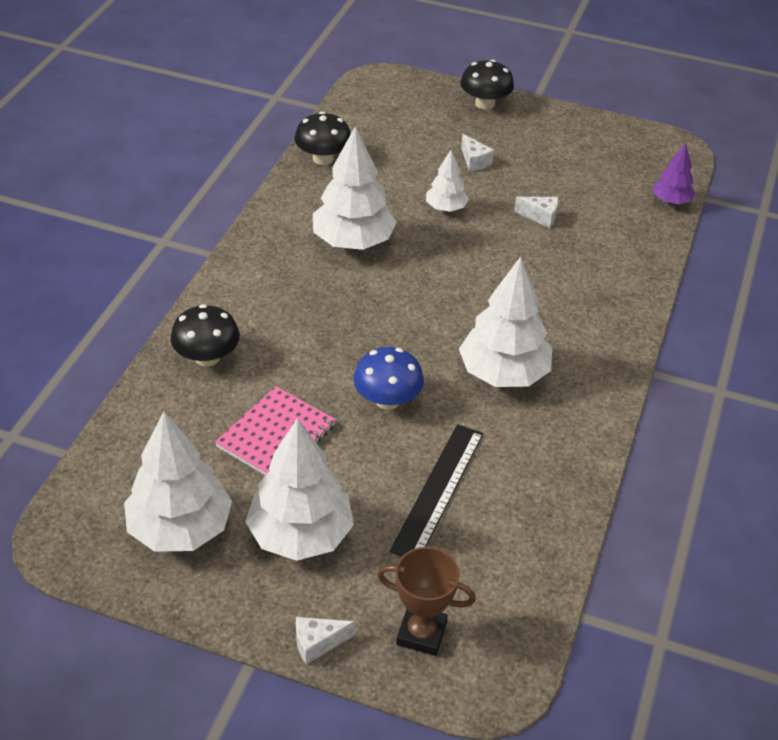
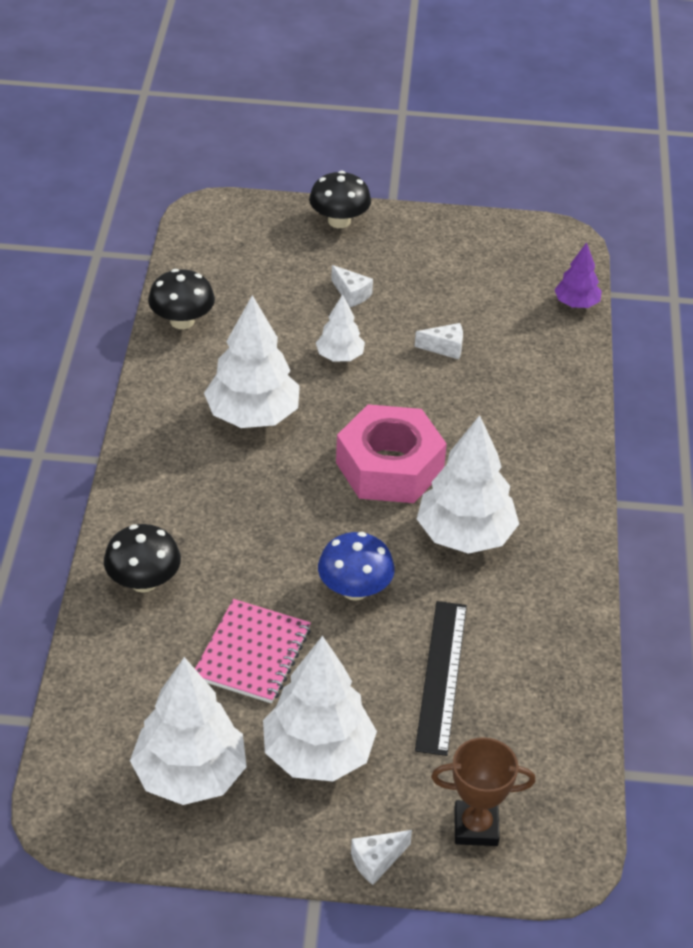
camera: 15 degrees left, 0 degrees up
none -> pink nut [336,404,447,503]

